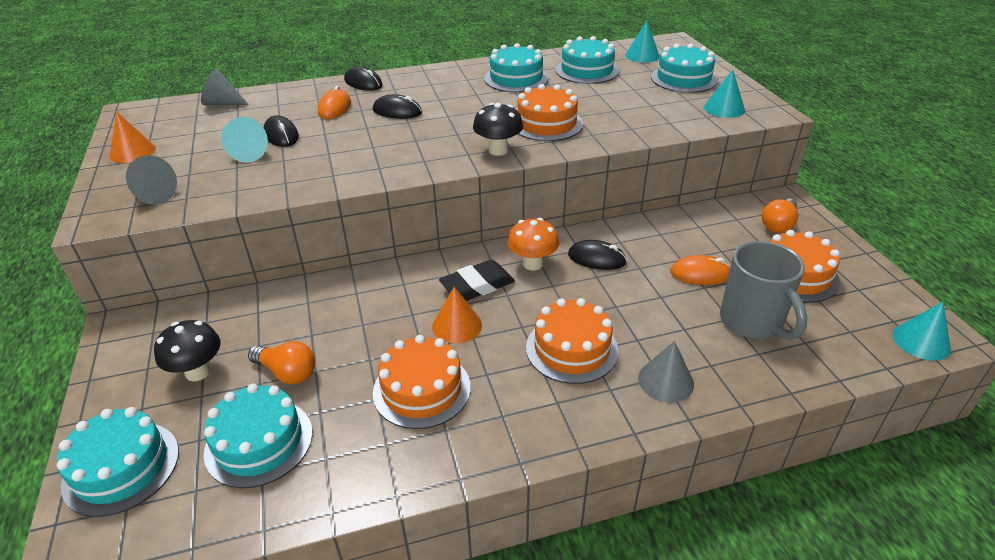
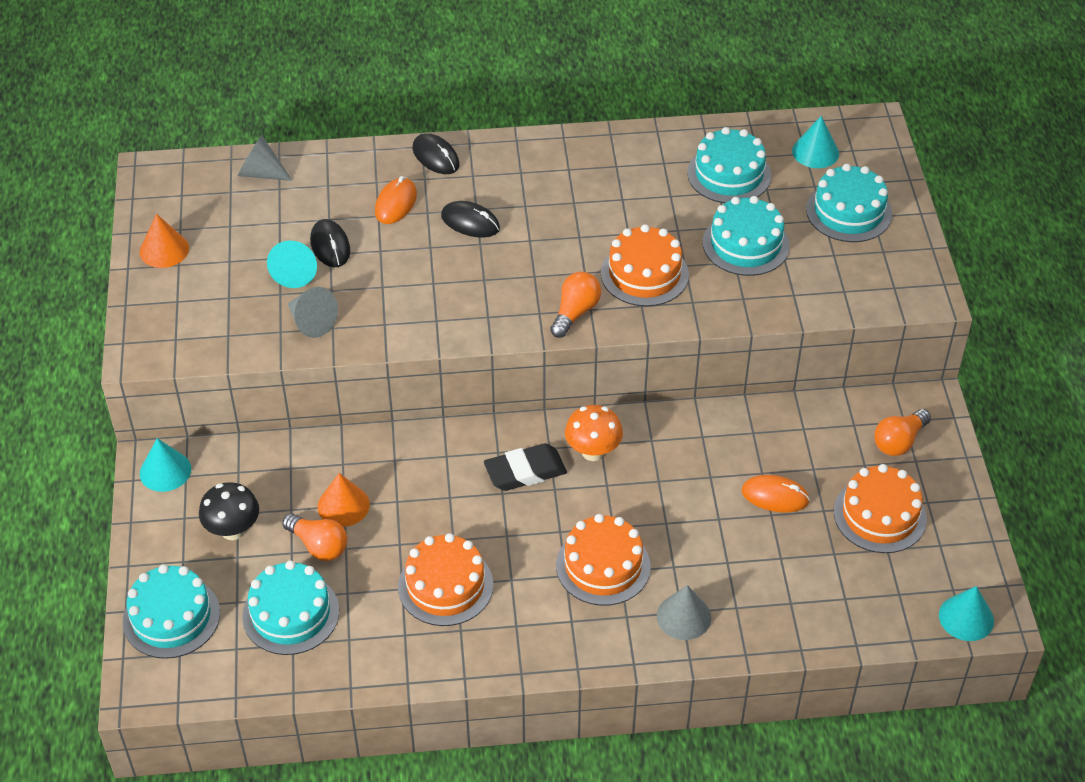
camera: 10 degrees right, 10 degrees up
grey cone [126,155,177,204] -> grey cone moved to [288,287,338,338]
orange cone [432,287,482,344] -> orange cone moved to [317,473,370,527]
black mushroom [473,103,523,156] -> orange light bulb [550,272,601,338]
turquoise cake [484,43,548,92] -> turquoise cake moved to [703,196,790,276]
black mouse [568,240,627,270] -> none
turquoise cone [704,70,745,118] -> turquoise cone moved to [140,438,191,492]
grey mug [720,241,807,340] -> none

